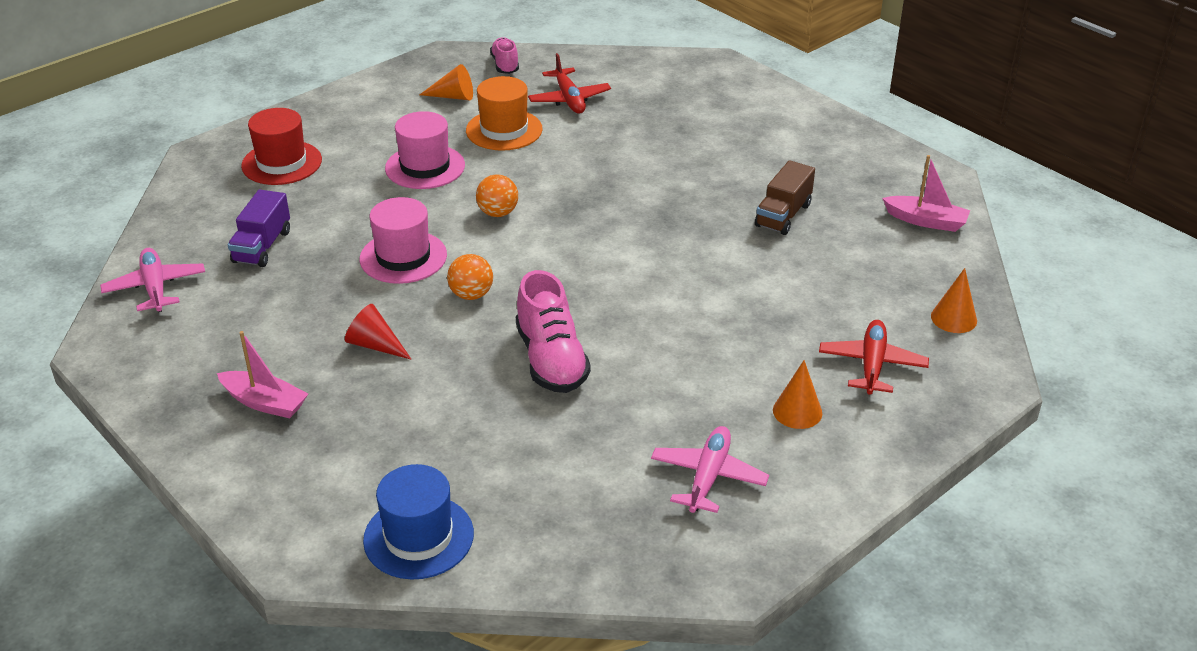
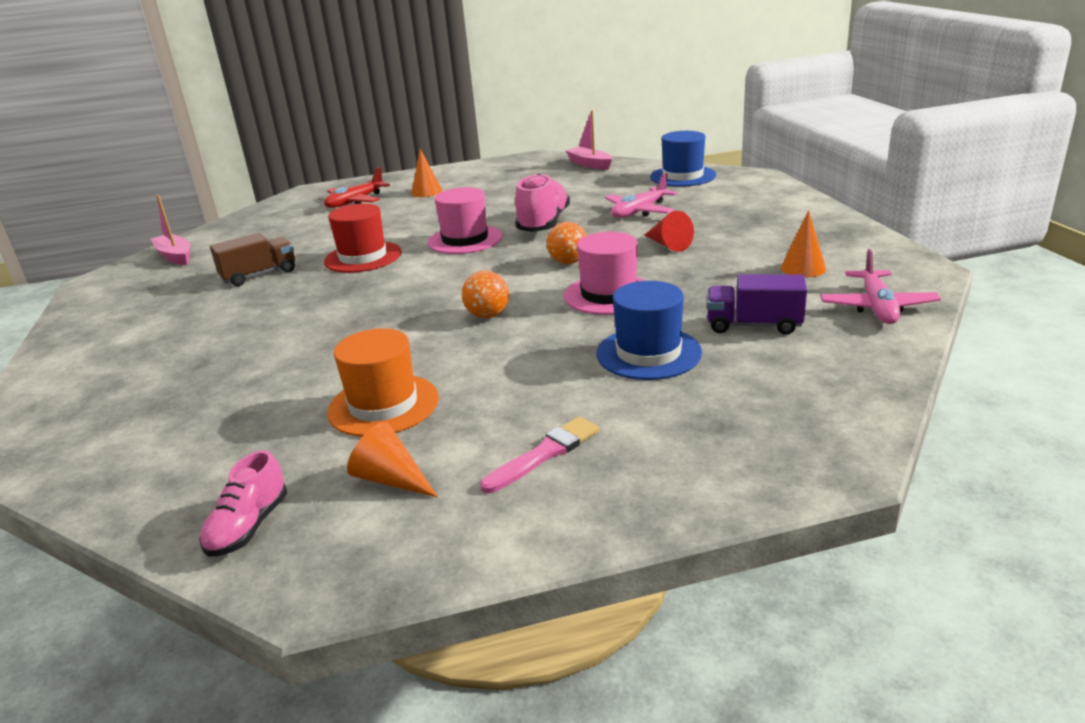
camera: 150 degrees left, 10 degrees down
pink boat [217,331,308,418] -> pink boat moved to [565,110,612,170]
purple truck [228,190,290,267] -> purple truck turned 120 degrees counterclockwise [707,274,807,335]
red hat [241,108,322,185] -> red hat moved to [324,203,402,273]
pink hat [385,111,465,189] -> pink hat moved to [428,187,503,254]
red plane [528,53,611,113] -> none
pink plane [651,426,769,513] -> pink plane moved to [605,173,677,218]
orange cone [931,268,977,333] -> orange cone moved to [781,210,826,277]
none -> pink brush [480,417,599,493]
none -> blue hat [597,281,702,380]

